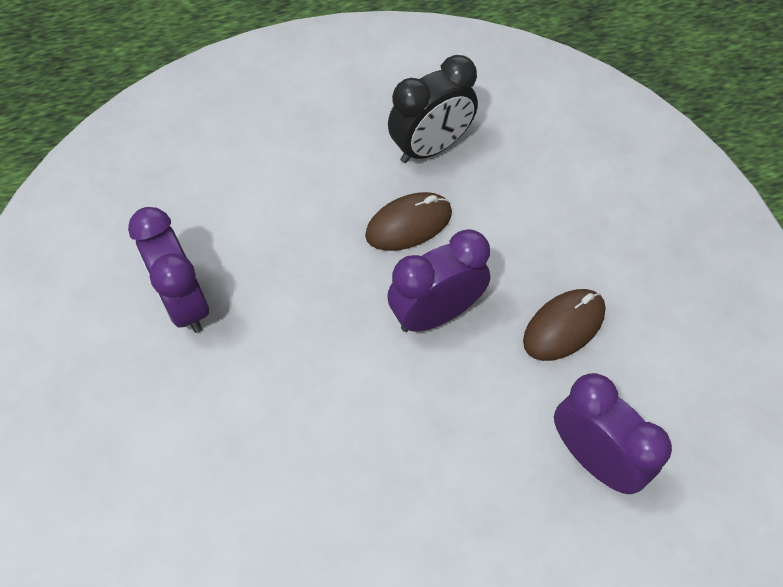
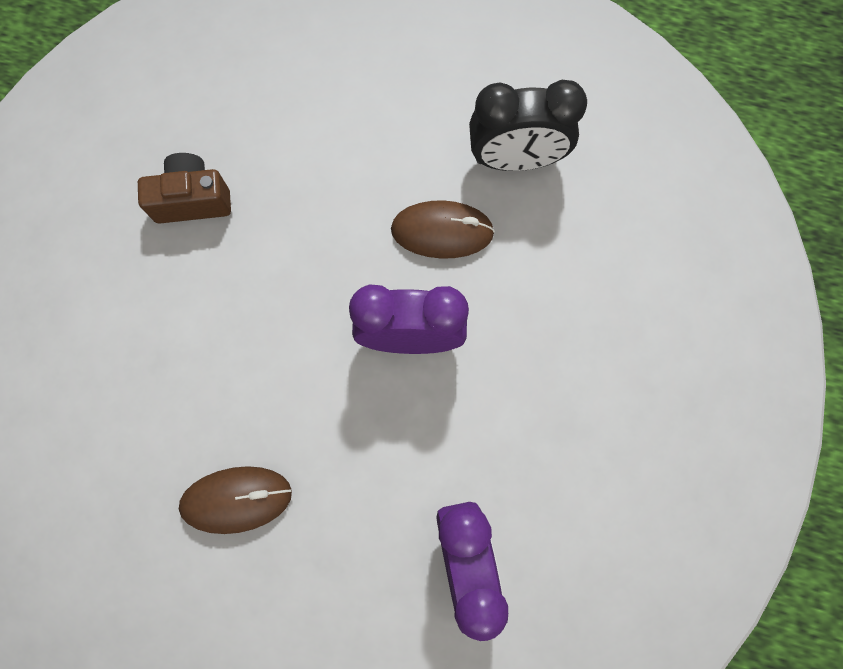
camera: 30 degrees right, 15 degrees up
purple clock [128,207,209,333] -> brown camera [138,153,231,224]
brown mouse [523,289,606,361] -> brown mouse moved to [179,466,292,534]

